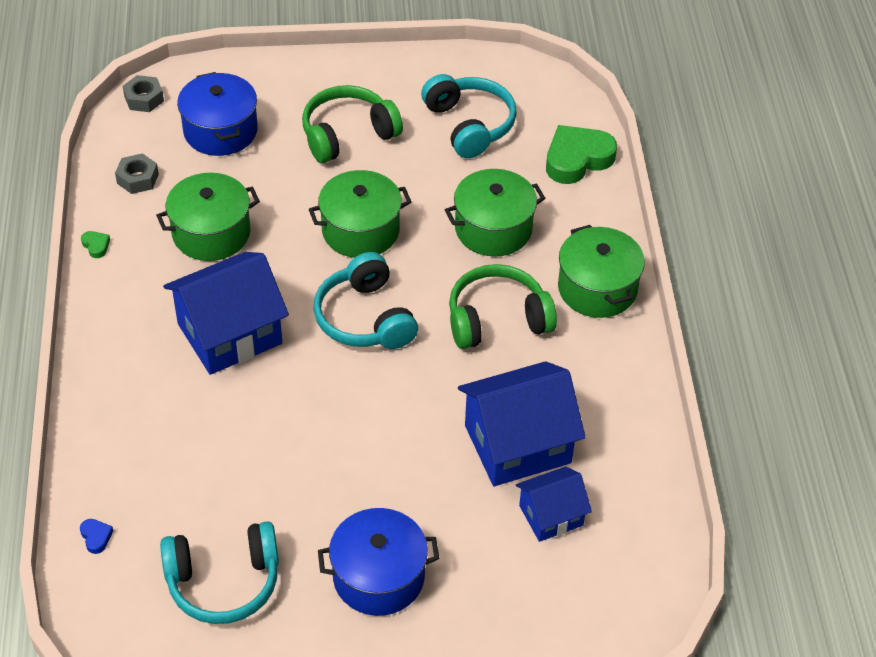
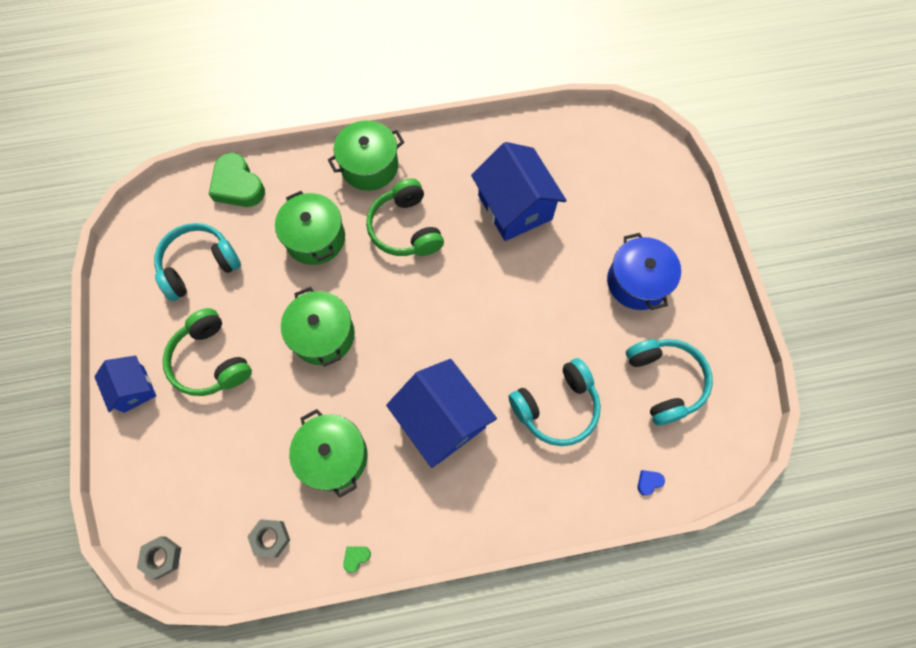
camera: 95 degrees left, 20 degrees up
blue pot [177,72,258,156] -> none
turquoise headphones [313,252,418,349] -> turquoise headphones moved to [509,358,601,446]
blue house [516,467,592,542] -> blue house moved to [94,356,156,413]

